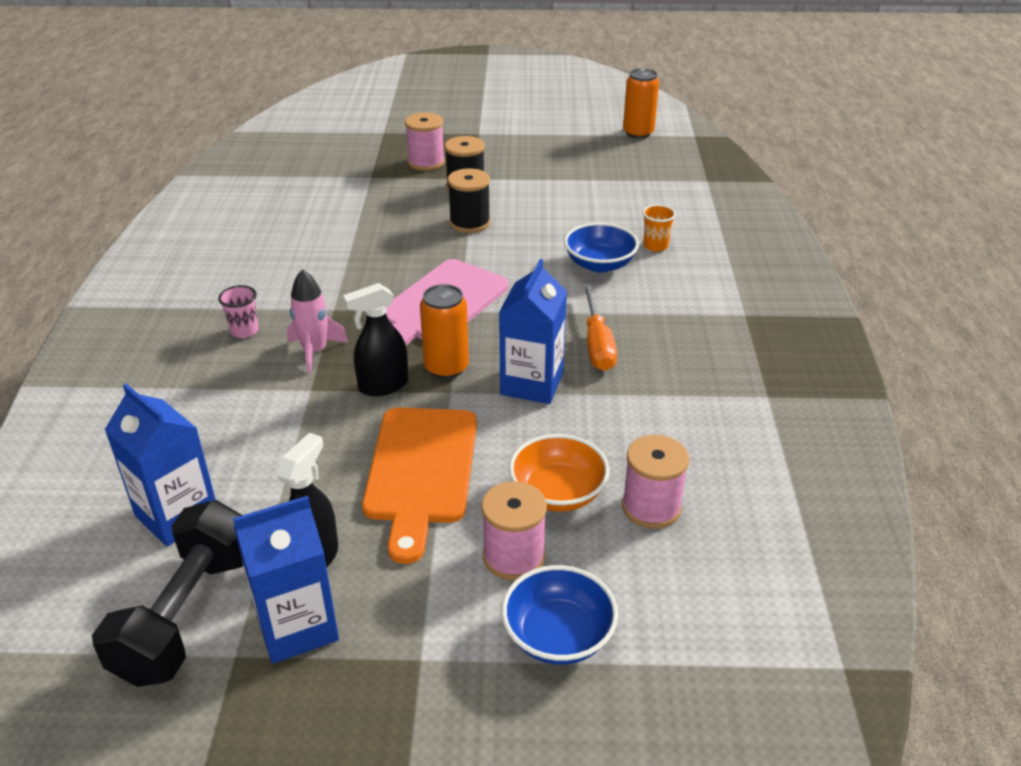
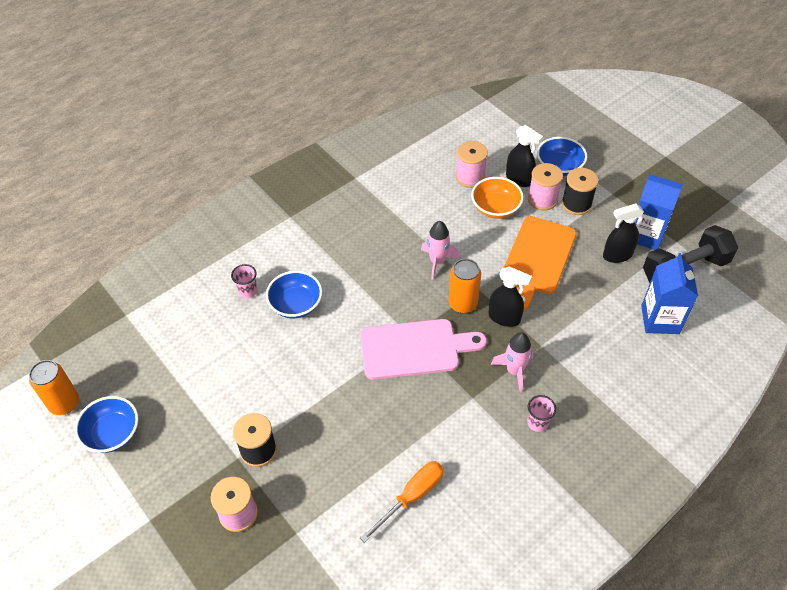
camera: 130 degrees left, 15 degrees up
orange cutting board [362,407,477,564] -> orange cutting board turned 150 degrees clockwise [504,216,577,310]
black spool [448,168,491,233] -> black spool moved to [561,168,599,215]
blue carton [499,259,567,404] -> pink rocket [421,221,459,280]
orange screwdriver [583,284,617,371] -> orange screwdriver moved to [360,461,444,543]
orange cup [643,205,676,252] -> pink cup [231,264,257,298]
none -> blue bowl [75,396,138,453]
none -> black spray bottle [506,125,543,187]

